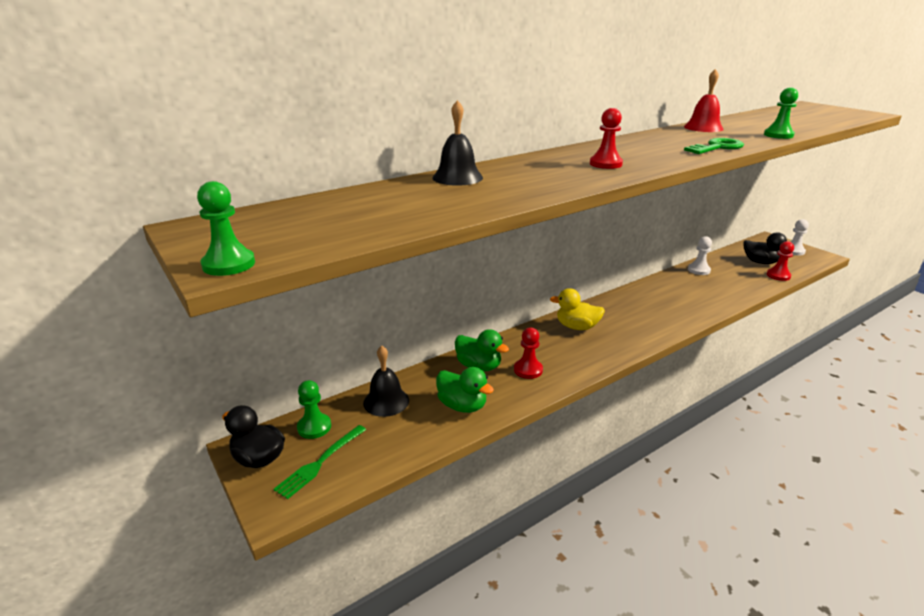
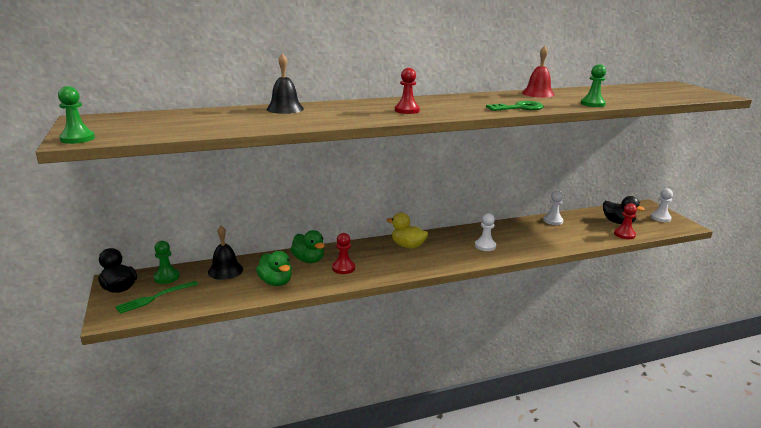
camera: 15 degrees right, 5 degrees down
none -> white pawn [475,213,496,251]

